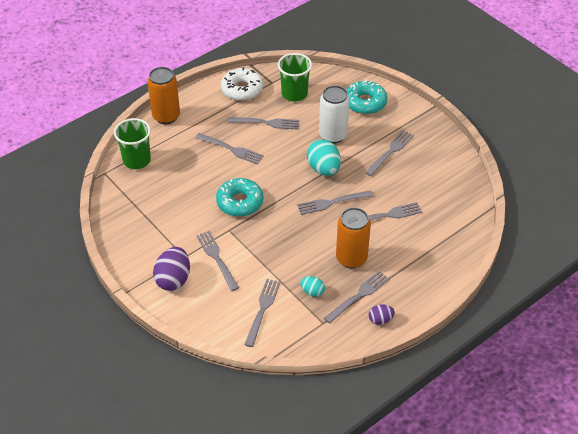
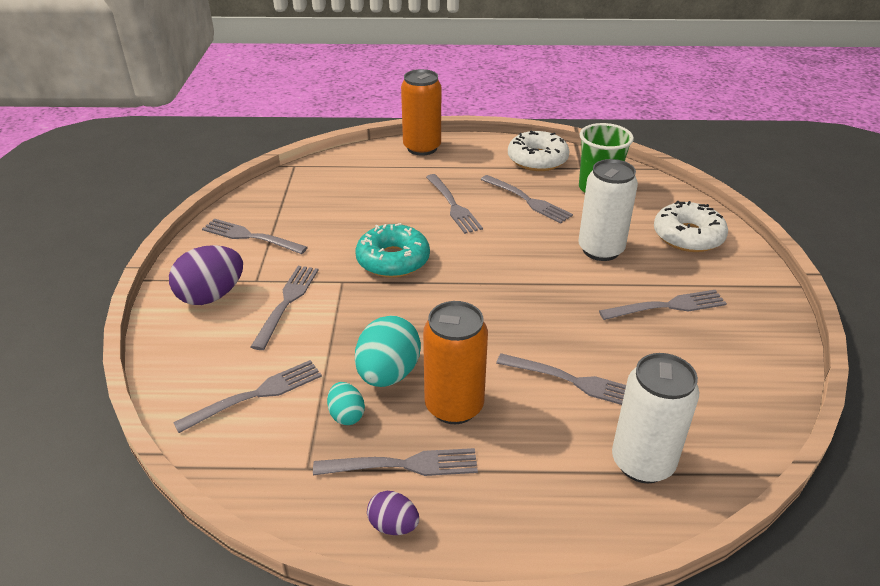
camera: 40 degrees right, 10 degrees down
green cup [114,118,151,169] -> none
grey fork [297,190,373,215] -> grey fork moved to [202,219,308,254]
turquoise egg [307,139,341,176] -> turquoise egg moved to [355,316,421,387]
turquoise donut [346,80,387,114] -> white donut [654,201,728,252]
none -> white can [612,353,699,483]

